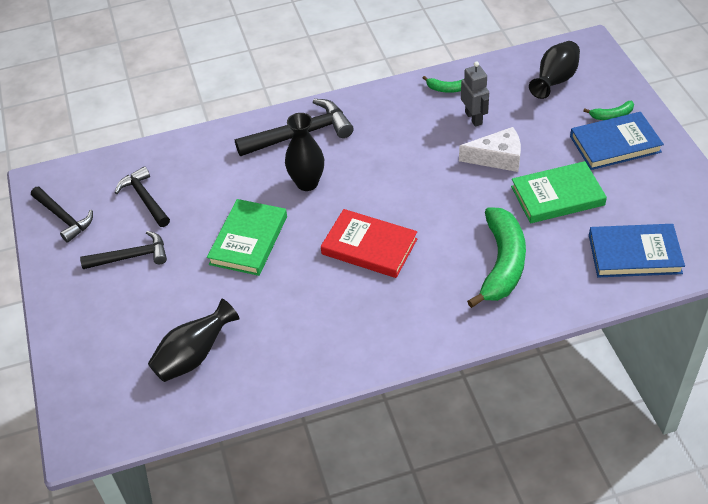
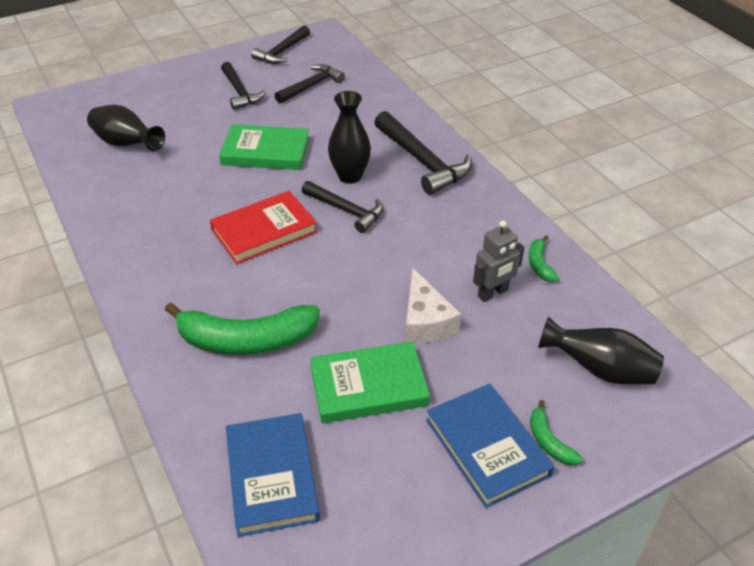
camera: 75 degrees right, 5 degrees down
red book [321,209,417,278] -> red book turned 45 degrees clockwise [210,191,317,264]
green book [511,161,607,223] -> green book turned 75 degrees counterclockwise [310,341,430,423]
none -> black hammer [302,181,383,233]

